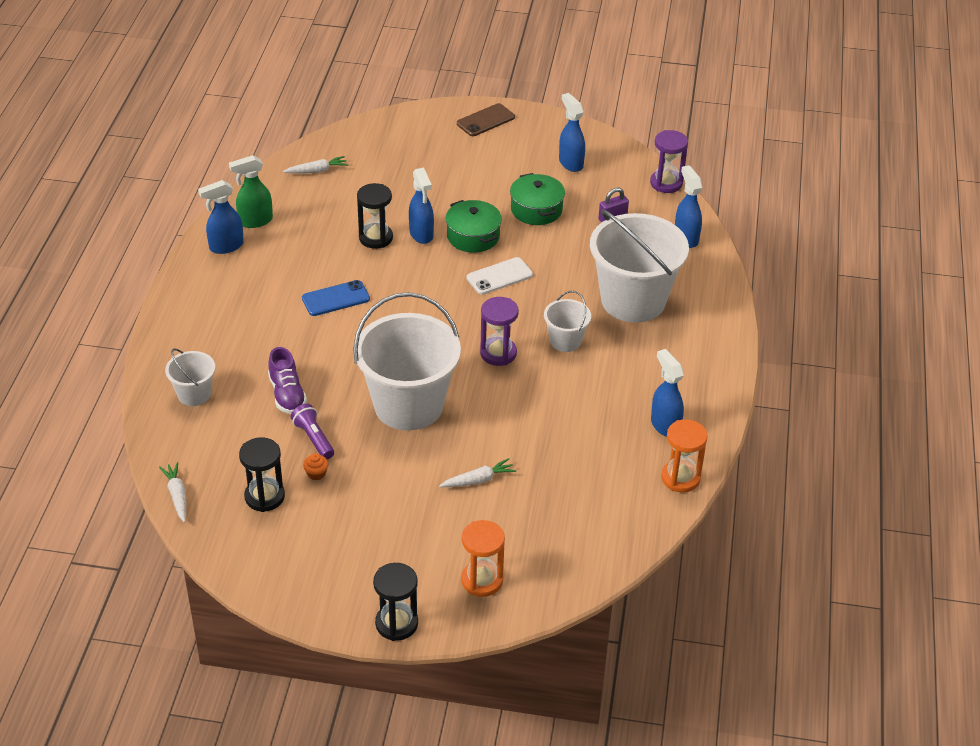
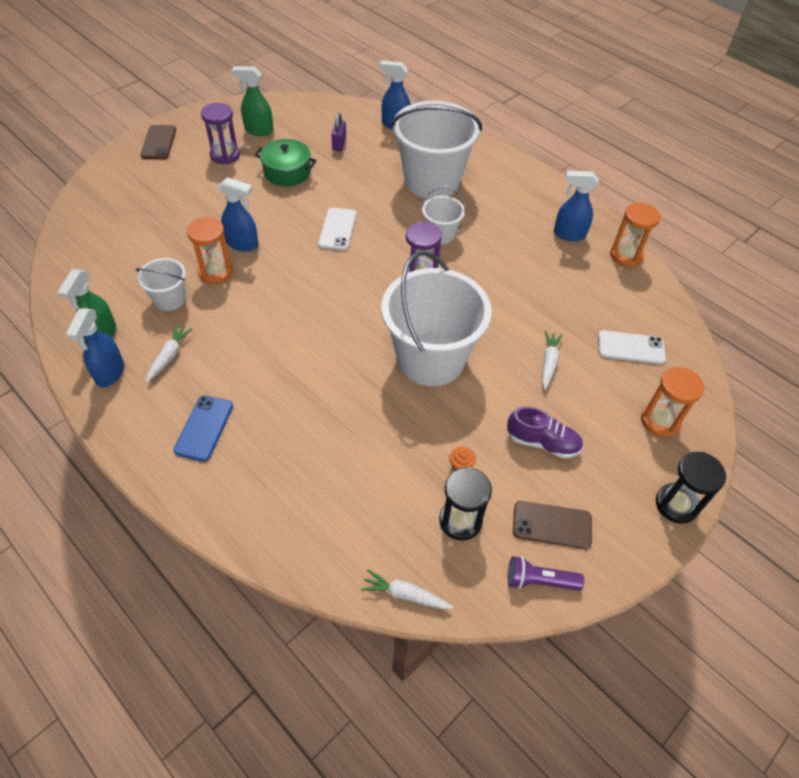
camera: 55 degrees left, 10 degrees up
white bucket [165,348,215,406] -> white bucket moved to [136,258,186,311]
purple shoe [268,347,307,414] -> purple shoe moved to [507,406,583,459]
white carrot [283,156,348,173] -> white carrot moved to [146,324,192,383]
purple flashlight [291,403,334,459] -> purple flashlight moved to [508,556,584,591]
blue phone [302,280,370,316] -> blue phone moved to [173,395,233,462]
black hourglass [357,183,393,249] -> orange hourglass [187,217,233,284]
green pot [446,200,502,253] -> none
blue spray bottle [559,93,585,172] -> green spray bottle [231,66,273,136]
purple hourglass [650,130,688,193] -> purple hourglass moved to [201,103,240,164]
none -> brown phone [513,501,592,549]
none -> white phone [598,330,666,364]

